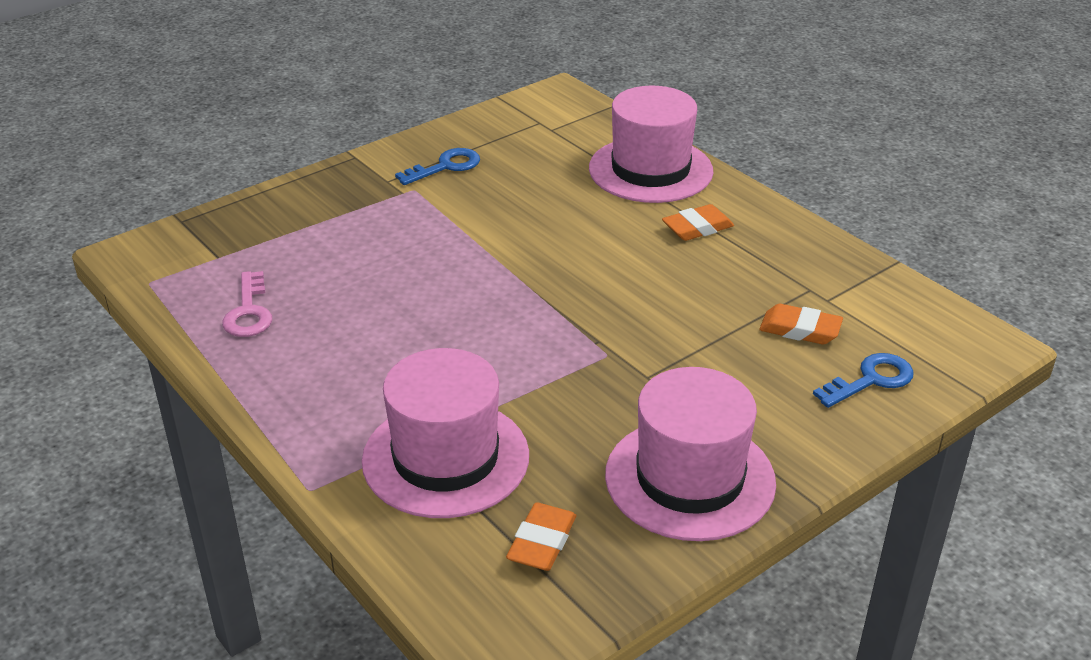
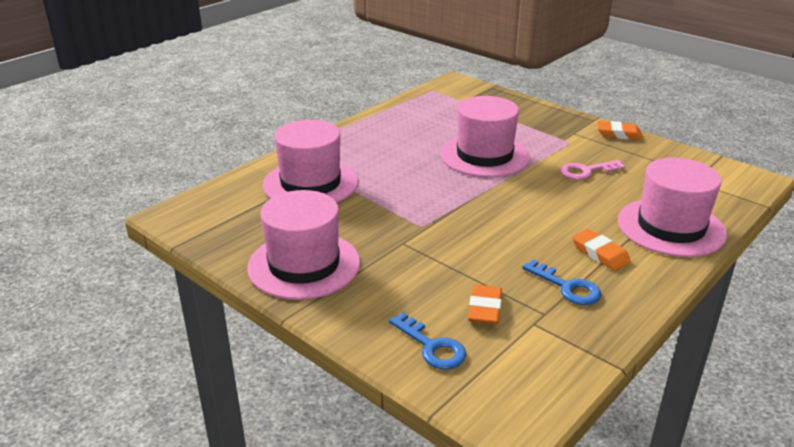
camera: 80 degrees right, 5 degrees down
pink key [222,271,272,337] -> pink key moved to [560,160,625,180]
blue key [395,148,480,185] -> blue key moved to [522,259,601,305]
orange eraser [506,503,576,571] -> orange eraser moved to [598,121,642,140]
none -> pink hat [440,96,530,177]

